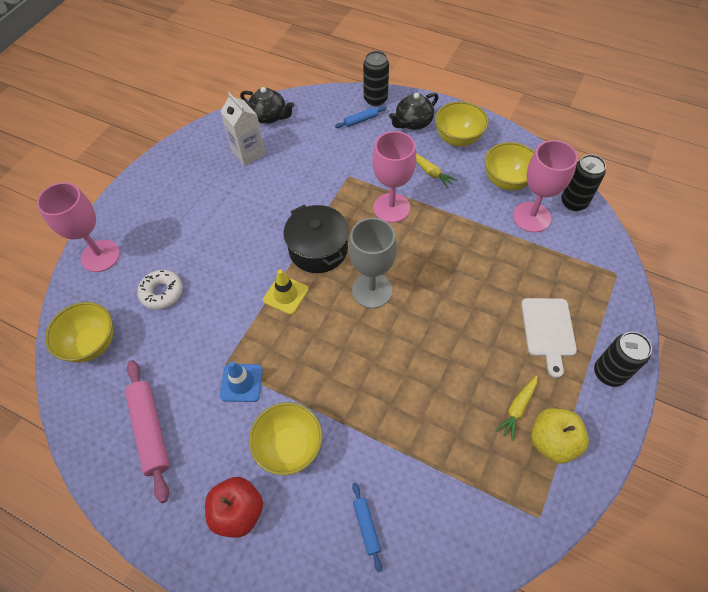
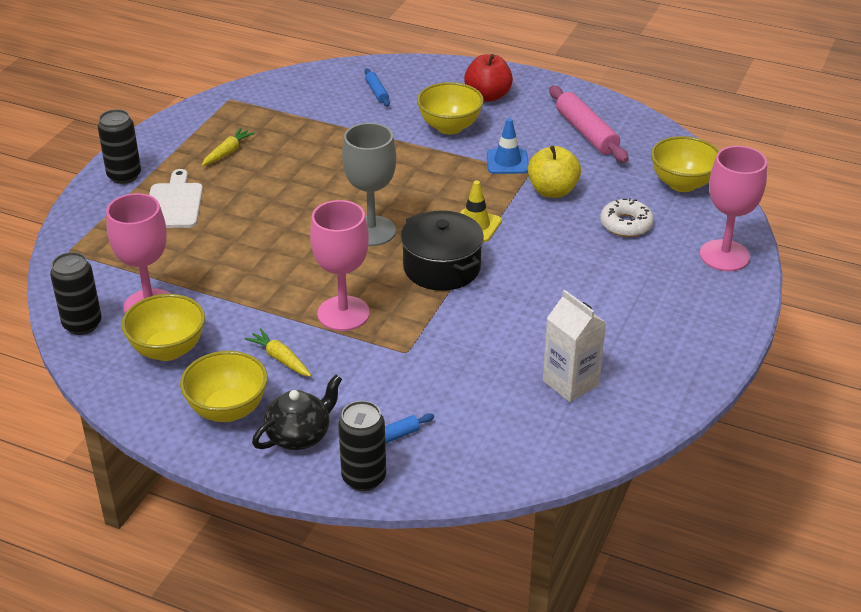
camera: 175 degrees right, 20 degrees down
black teapot [240,87,294,124] -> none
yellow apple [531,408,589,464] -> yellow apple moved to [528,146,581,198]

